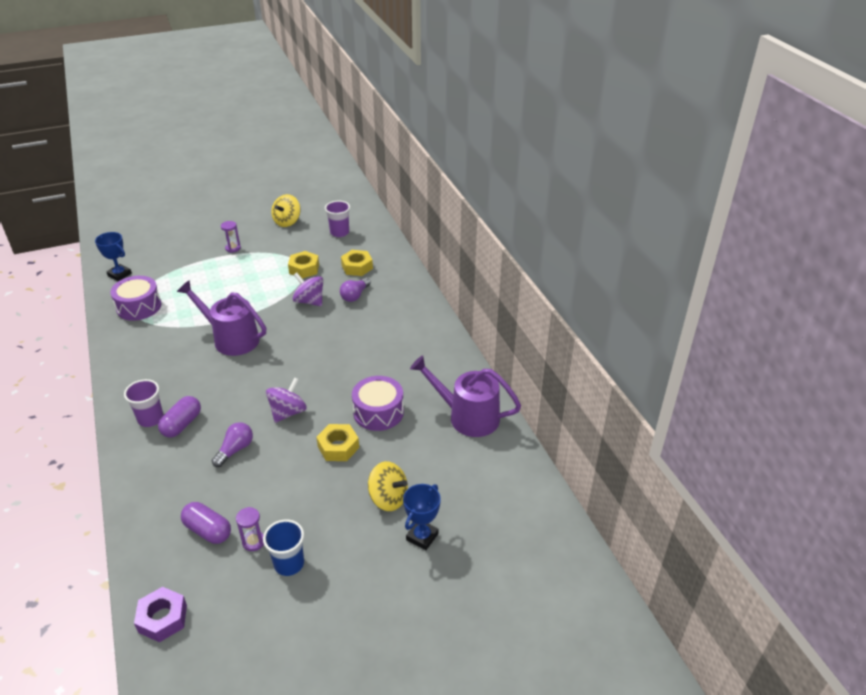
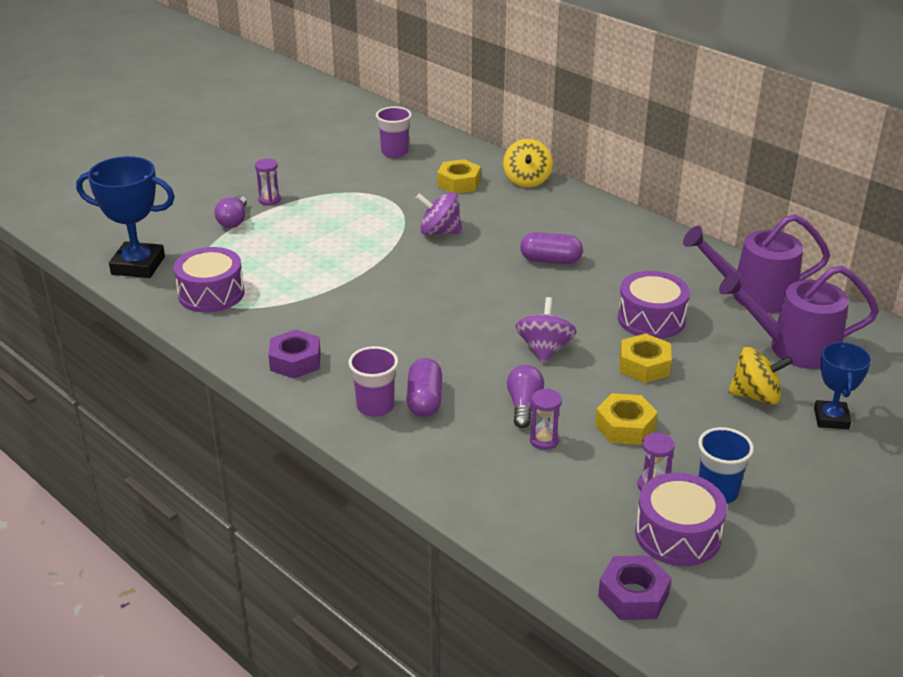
camera: 25 degrees left, 5 degrees down
blue trophy [95,232,132,281] -> blue trophy [76,156,175,278], size x1.61
purple watering can [177,280,266,356] -> purple watering can moved to [719,266,879,369]
purple capsule [181,502,231,544] -> purple capsule moved to [520,232,583,264]
yellow spinning top [271,194,300,227] -> yellow spinning top moved to [503,139,553,188]
yellow nut [288,251,319,279] -> yellow nut moved to [595,393,658,445]
purple light bulb [340,278,371,302] -> purple light bulb moved to [215,195,247,228]
none -> purple nut [268,329,321,379]
none -> purple hourglass [530,389,562,450]
none -> purple drum [635,473,727,566]

